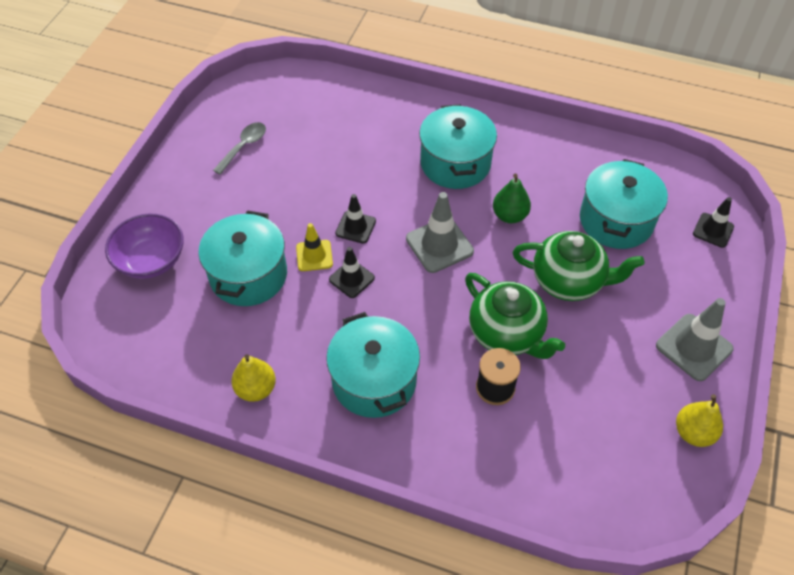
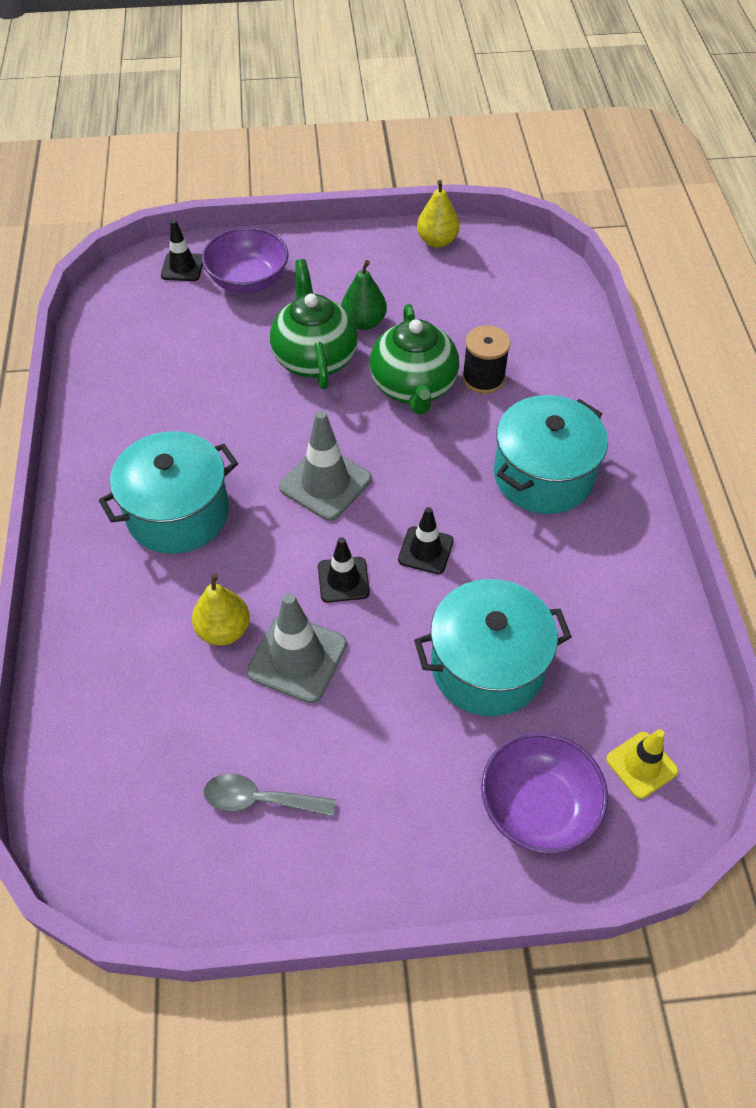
camera: 115 degrees left, 0 degrees up
yellow pear [231,354,276,402] -> yellow pear moved to [192,573,250,646]
yellow traffic cone [296,223,333,271] -> yellow traffic cone moved to [606,729,679,799]
green teapot [465,273,565,359] -> green teapot turned 150 degrees clockwise [370,304,459,414]
green pear [493,174,531,223] -> green pear moved to [341,260,387,330]
turquoise pot [580,159,668,249] -> none
grey traffic cone [656,298,734,381] -> grey traffic cone moved to [247,593,347,703]
none -> purple bowl [202,227,289,293]

